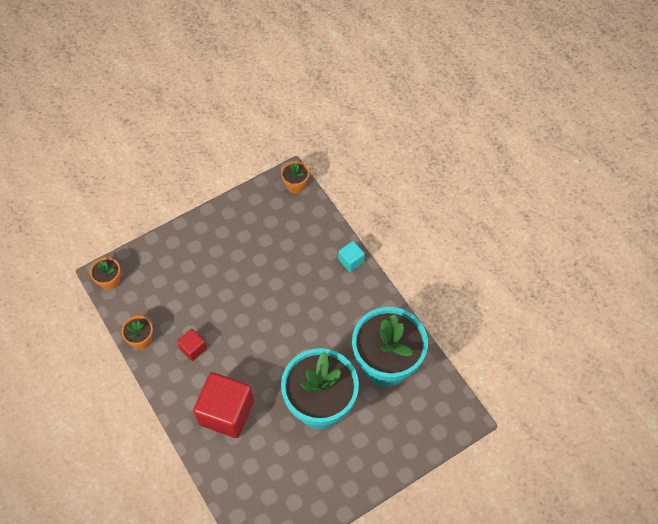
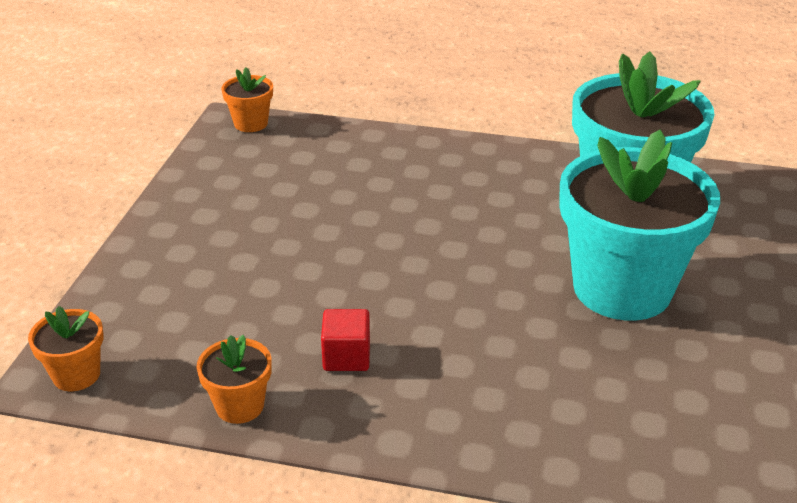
camera: 45 degrees left, 25 degrees down
red cube [193,372,254,438] -> none
turquoise cube [338,241,365,272] -> none

